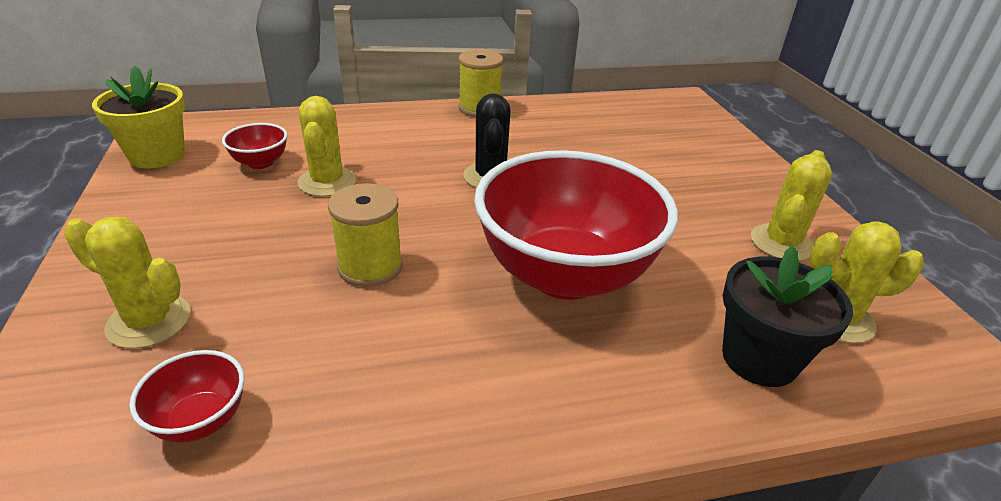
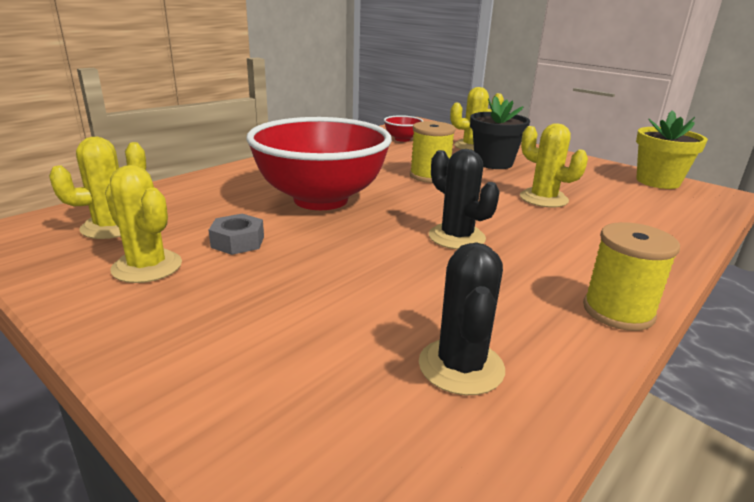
camera: 145 degrees right, 10 degrees down
red bowl [222,123,288,169] -> none
black flower pot [722,246,853,387] -> black flower pot moved to [470,96,530,169]
yellow cactus [750,150,832,261] -> yellow cactus turned 45 degrees counterclockwise [105,165,182,283]
none -> grey nut [209,214,264,255]
none -> black cactus [419,242,505,395]

